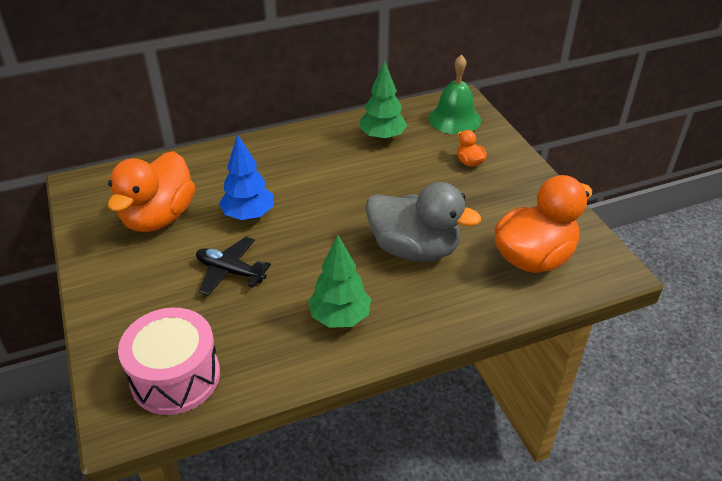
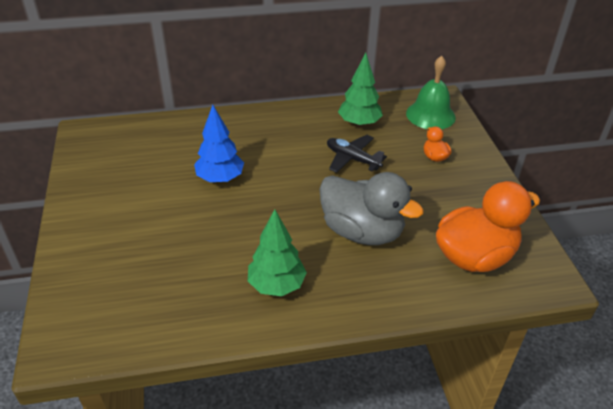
camera: 10 degrees right, 0 degrees up
orange duck [108,151,195,232] -> none
pink drum [118,308,220,415] -> none
black plane [196,237,271,296] -> black plane moved to [327,135,387,173]

